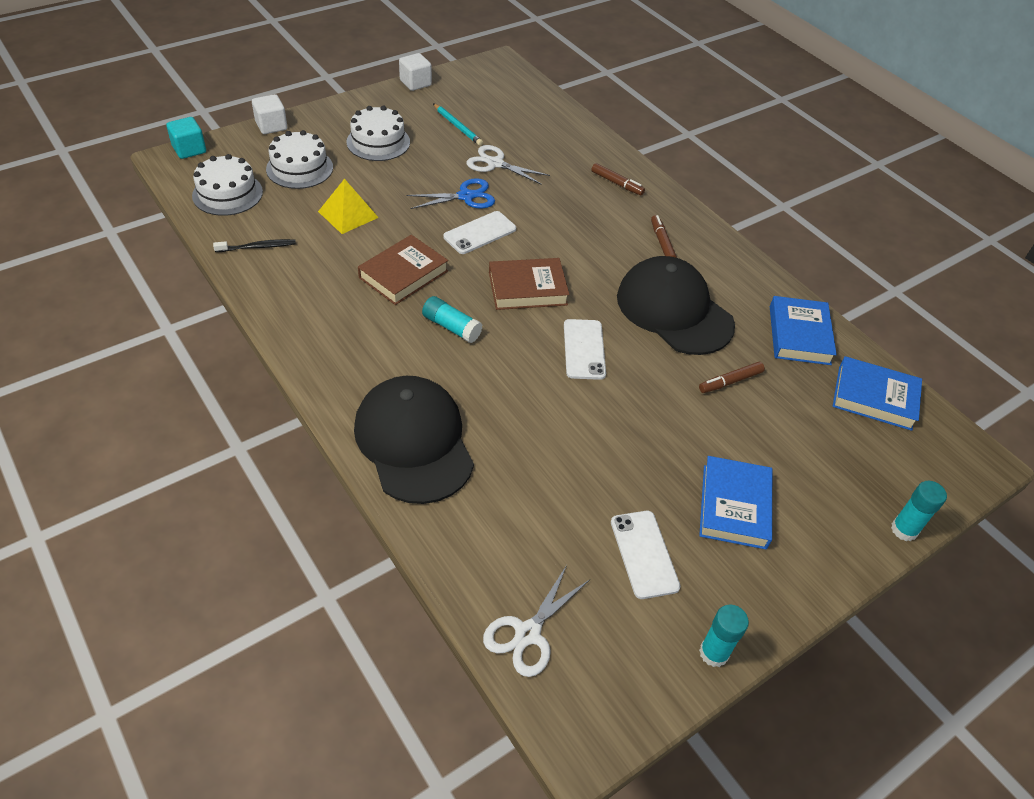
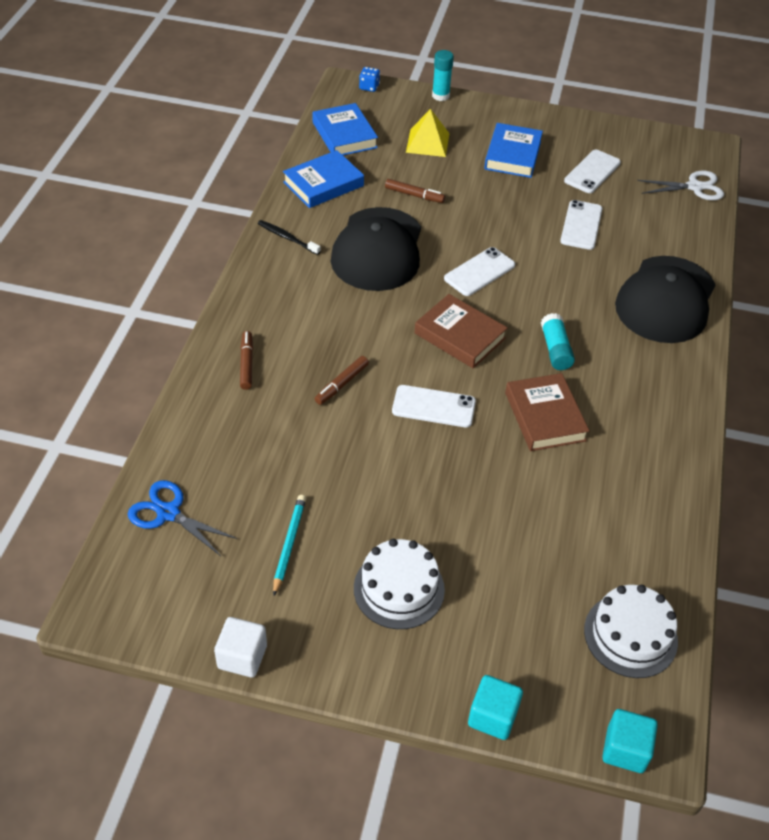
camera: 130 degrees left, 0 degrees up
black toothbrush [213,239,296,252] -> black toothbrush moved to [258,220,321,255]
white cube [252,94,287,134] -> turquoise cube [468,675,523,740]
white cake [266,130,333,189] -> none
yellow pyramid [318,179,379,234] -> yellow pyramid moved to [406,109,450,157]
brown book [358,235,448,305] -> brown book turned 75 degrees clockwise [505,373,589,451]
blue scissors [407,178,495,209] -> blue scissors moved to [128,480,237,556]
white scissors [467,145,550,185] -> none
brown marker [651,215,677,258] -> brown marker moved to [315,356,369,405]
blue book [699,456,772,550] -> blue book turned 45 degrees counterclockwise [484,123,543,178]
turquoise glue stick [699,605,749,667] -> none
none -> blue dice [359,67,380,92]
none -> white phone [560,200,603,250]

